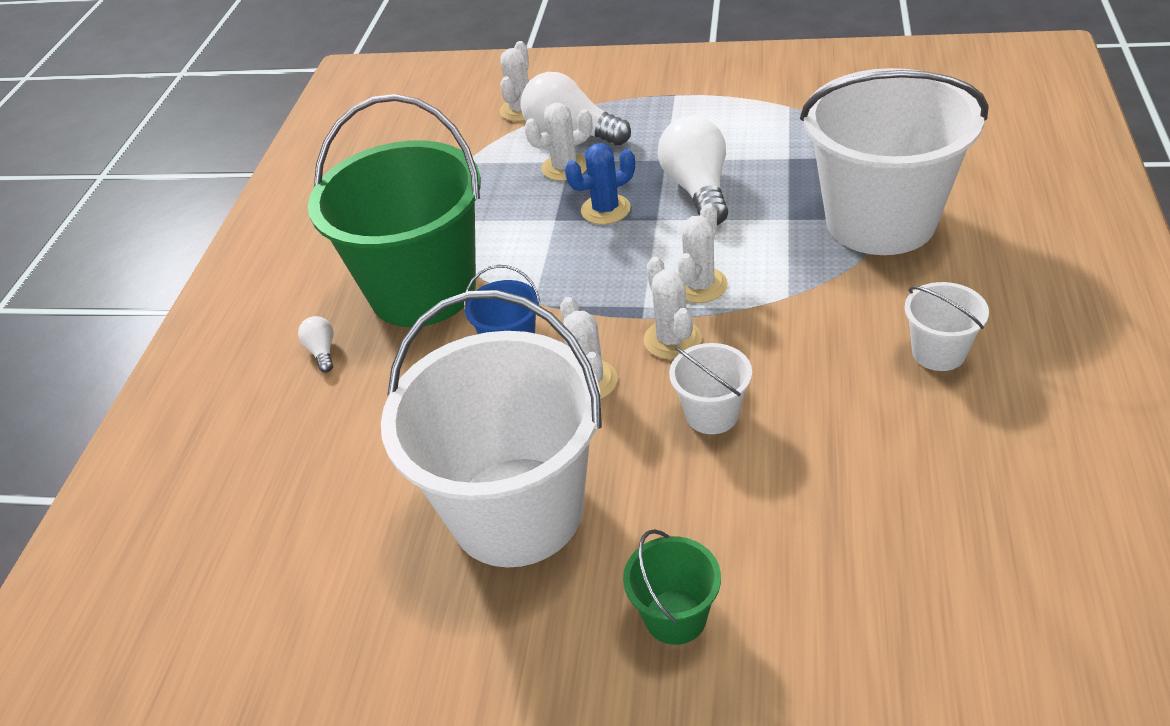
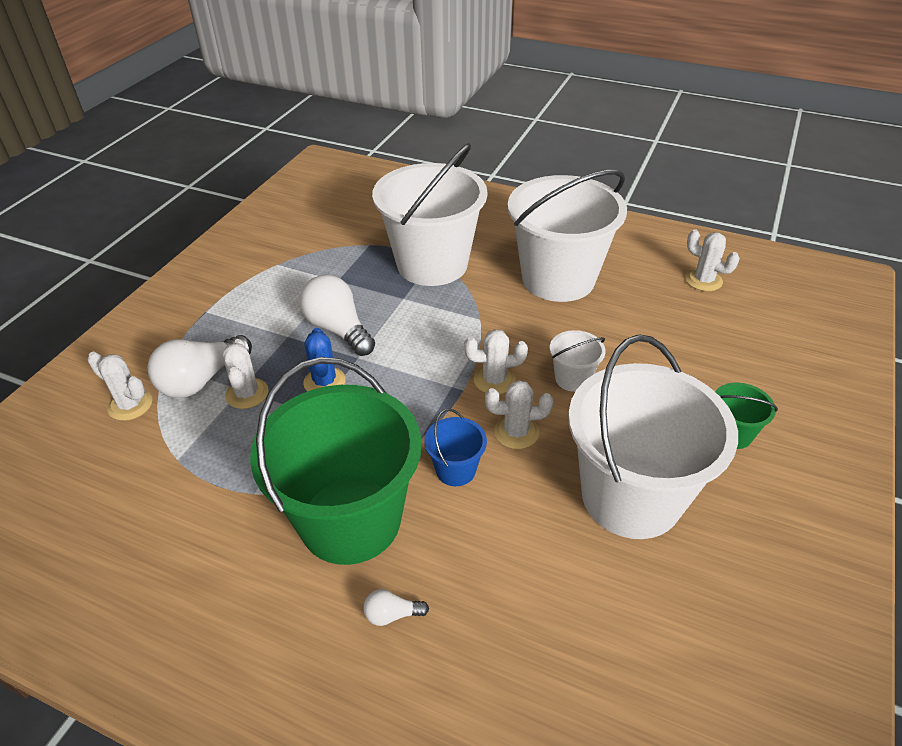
camera: 80 degrees left, 0 degrees up
white light bulb [658,116,728,225] -> white light bulb turned 45 degrees clockwise [299,275,375,356]
white cactus [678,203,728,303] -> white cactus moved to [685,229,740,291]
white bucket [904,282,989,371] -> white bucket [508,170,627,302], size x2.38

